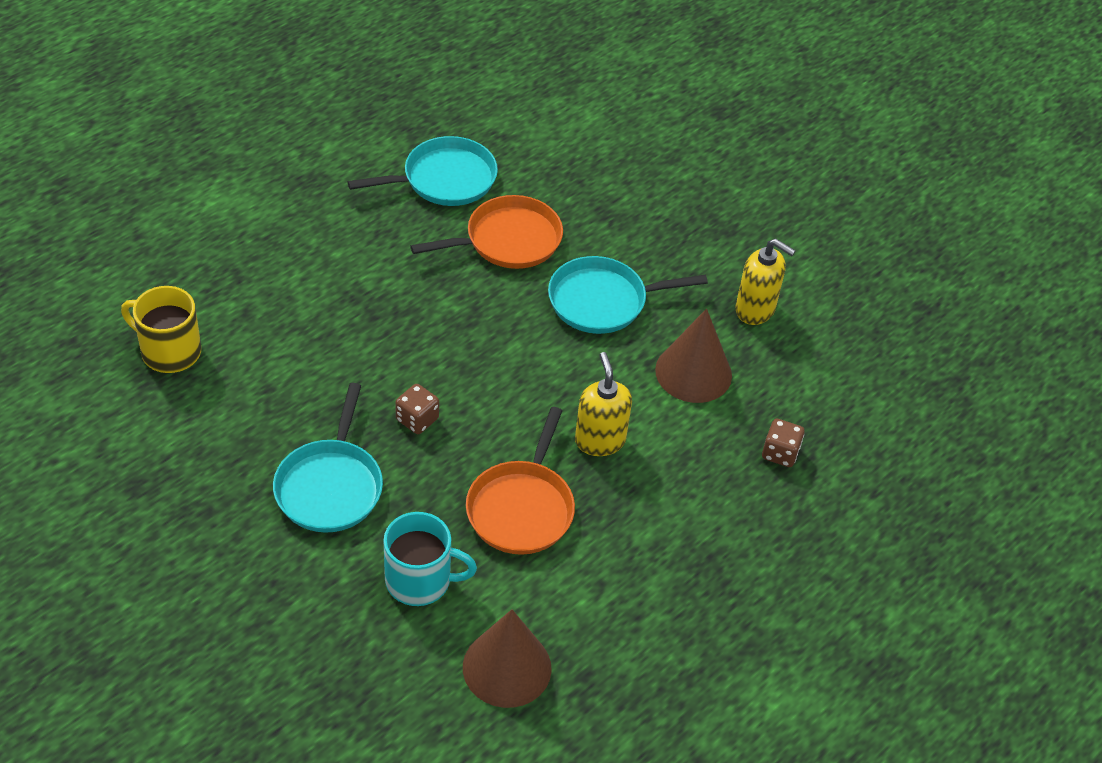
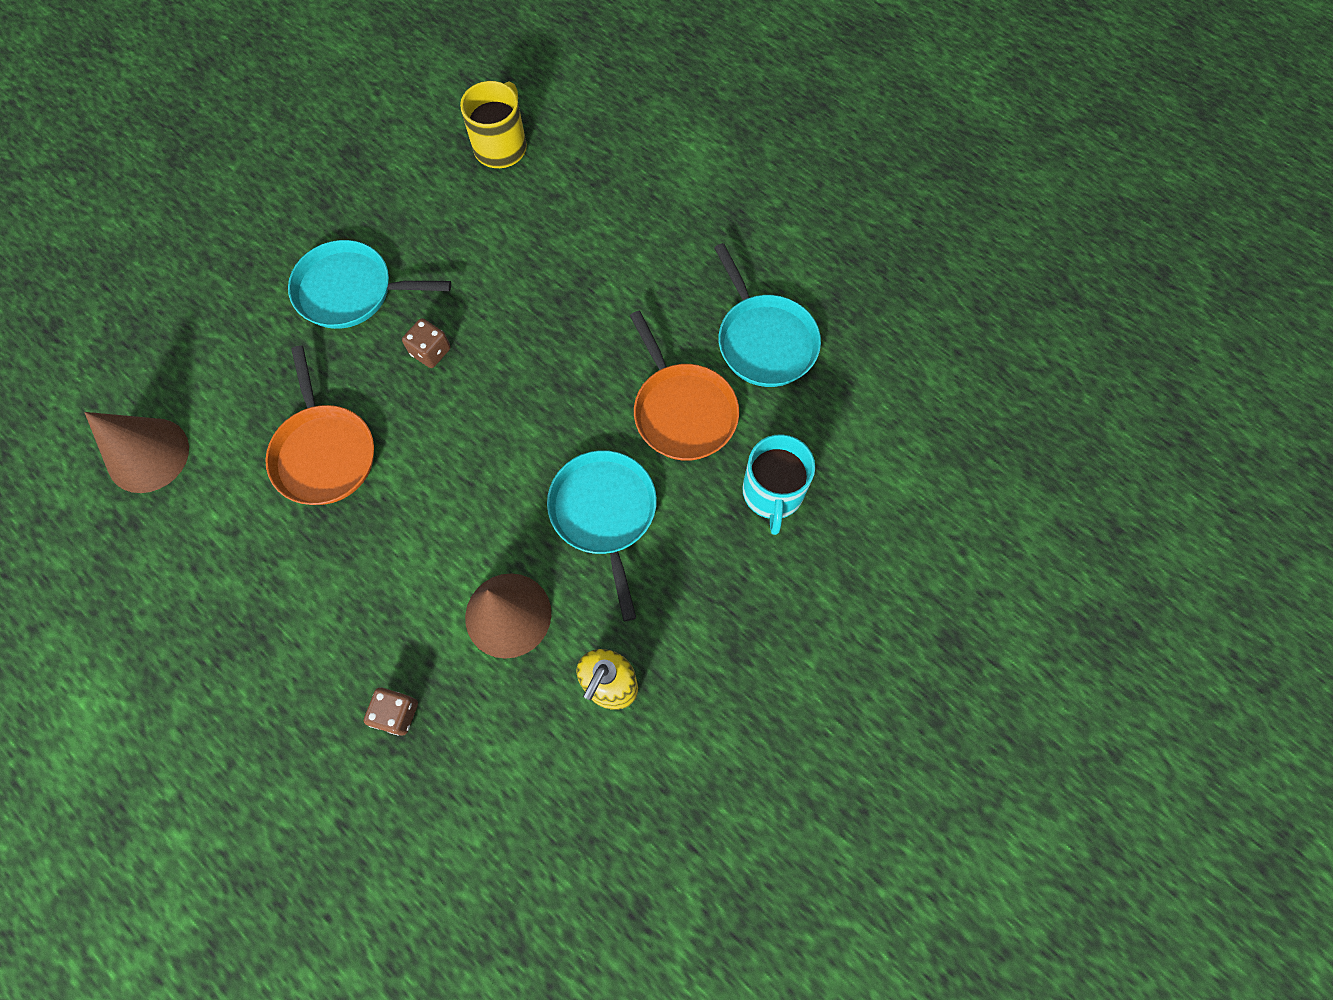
camera: 90 degrees right, 20 degrees up
turquoise mug [384,512,477,606] -> turquoise mug moved to [742,434,815,535]
orange pan [466,407,575,555] -> orange pan turned 120 degrees counterclockwise [265,345,374,505]
yellow soap dispenser [575,352,632,456] -> none

